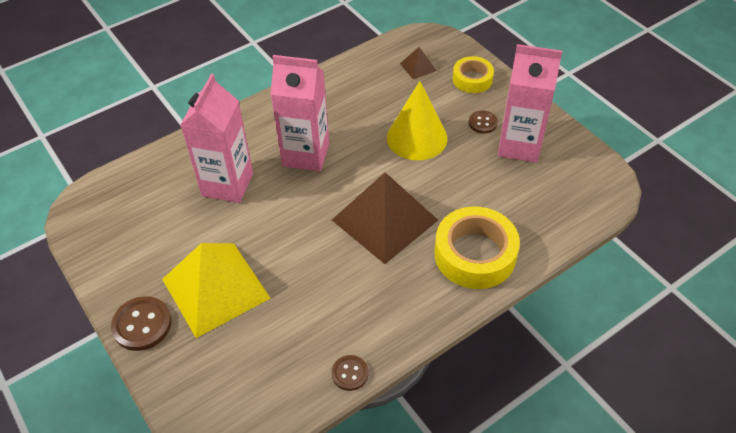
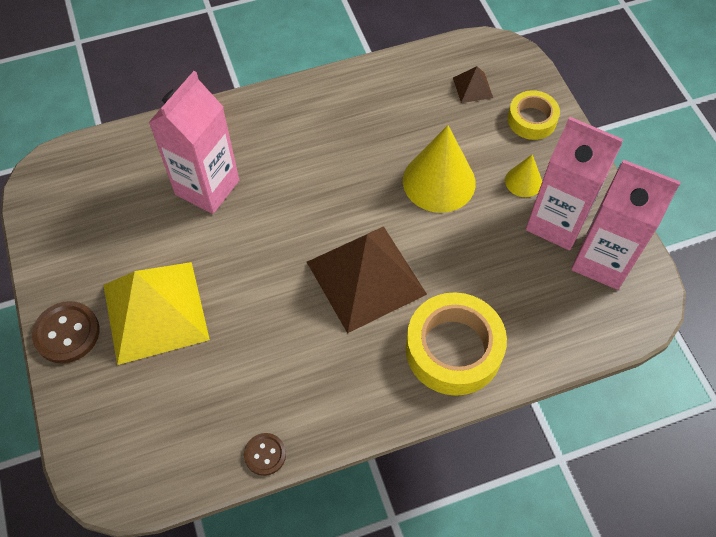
camera: 15 degrees right, 10 degrees up
pink carton [270,55,329,172] -> pink carton moved to [571,160,681,290]
brown button [469,111,498,134] -> yellow cone [505,154,542,197]

